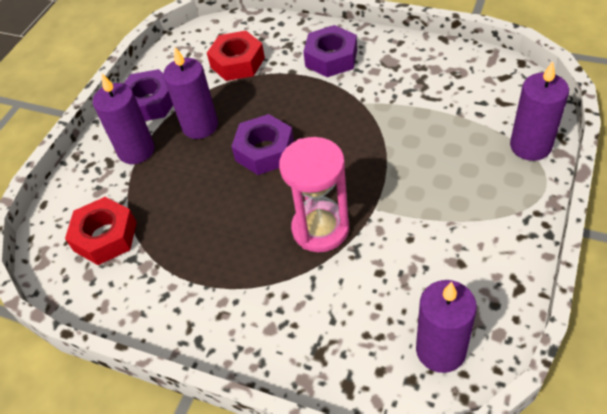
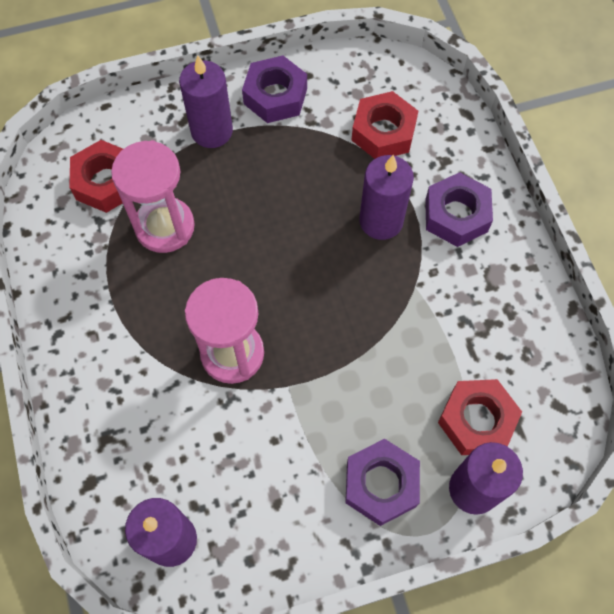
camera: 45 degrees right, 15 degrees up
purple candle [163,47,218,139] -> purple candle moved to [359,155,414,240]
purple nut [231,114,294,175] -> purple nut moved to [345,439,420,526]
none -> pink hourglass [111,140,195,253]
none -> red nut [438,379,522,455]

